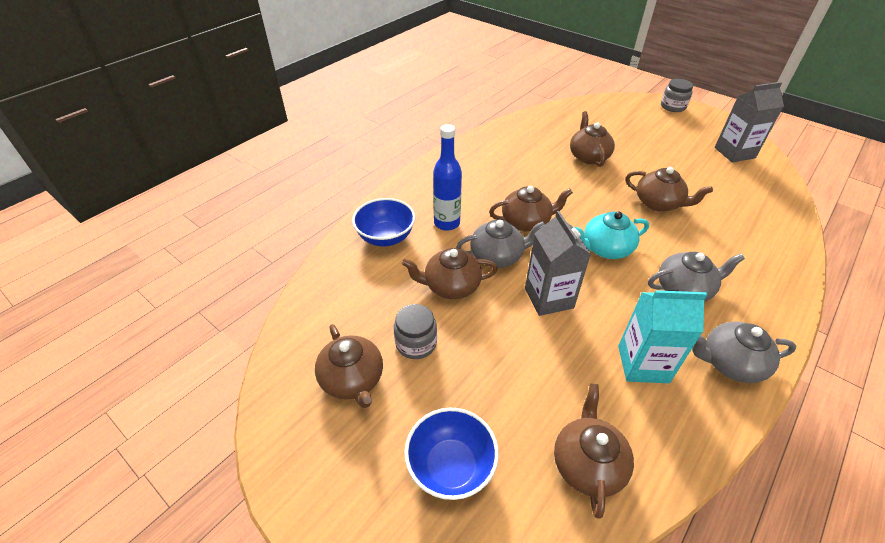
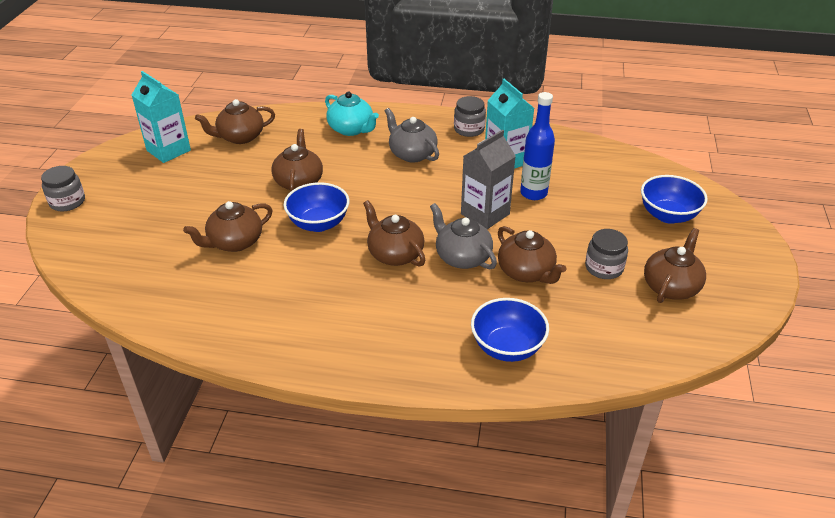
camera: 120 degrees left, 5 degrees down
blue bottle [433,124,462,231] -> blue bottle moved to [520,92,555,200]
brown teapot [554,383,634,518] -> brown teapot moved to [195,99,275,144]
turquoise teapot [575,211,649,259] -> turquoise teapot moved to [325,92,379,136]
grey teapot [692,321,796,383] -> grey jar [454,96,486,137]
grey carton [714,82,784,163] -> turquoise carton [132,71,191,163]
none -> blue bowl [284,182,349,232]

